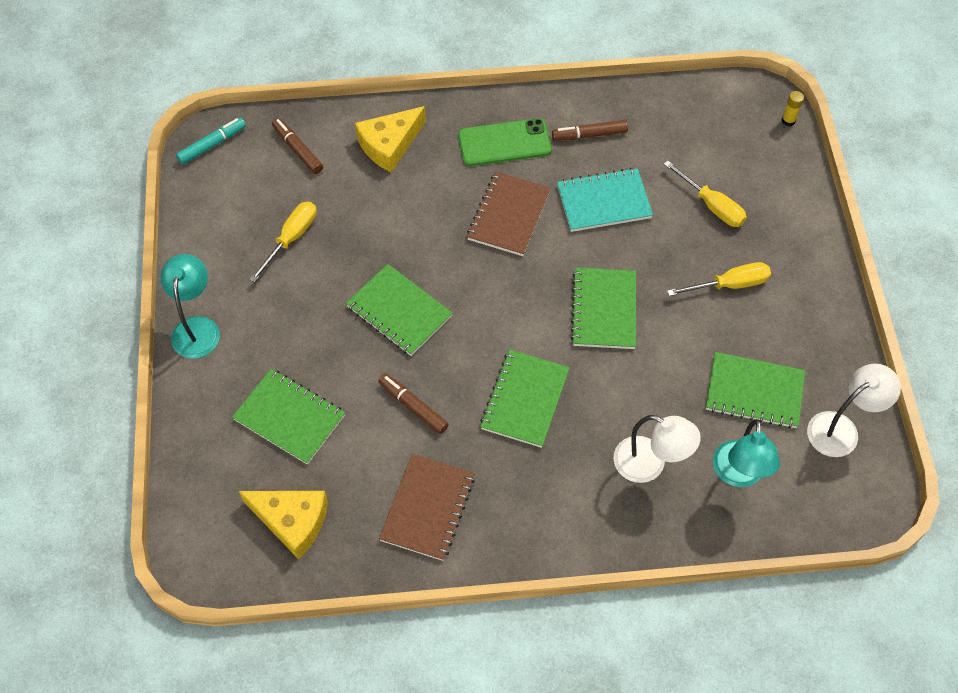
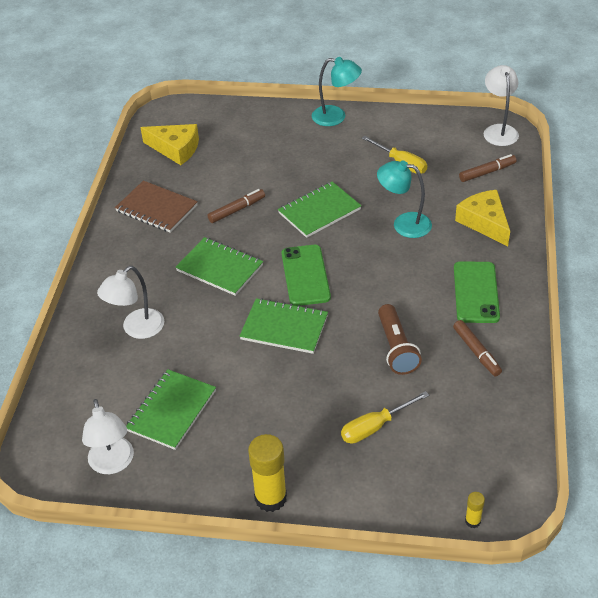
camera: 105 degrees right, 15 degrees down
turquoise marker [176,118,246,165] -> white lamp [484,65,519,146]
green notebook [232,369,345,465] -> none
yellow cheese [239,491,328,559] -> yellow cheese turned 105 degrees counterclockwise [140,124,199,165]
brown notebook [467,172,551,256] -> none
brown marker [552,120,628,141] -> brown marker turned 150 degrees clockwise [453,320,502,376]
turquoise notebook [557,168,653,232] -> brown flashlight [378,304,422,375]
yellow screwdriver [667,262,771,296] -> none
turquoise lamp [713,419,780,487] -> turquoise lamp moved to [377,161,432,238]
none -> yellow glue stick [248,434,287,512]
none -> green phone [282,245,331,306]

